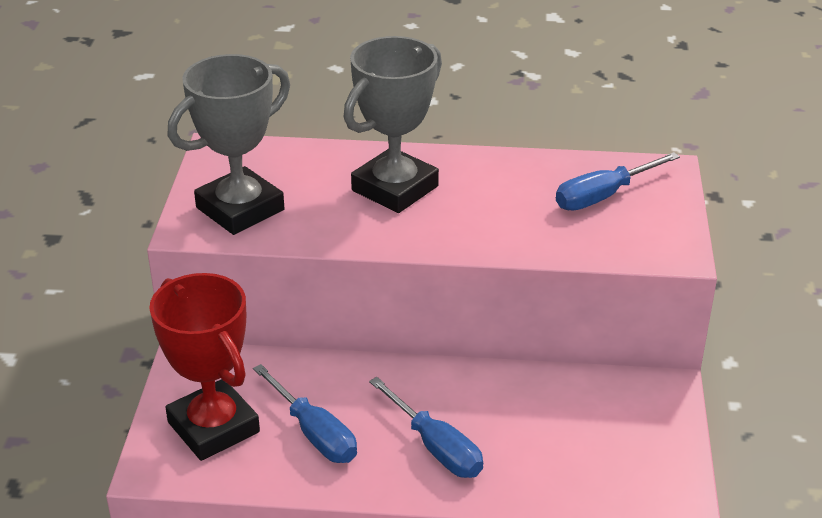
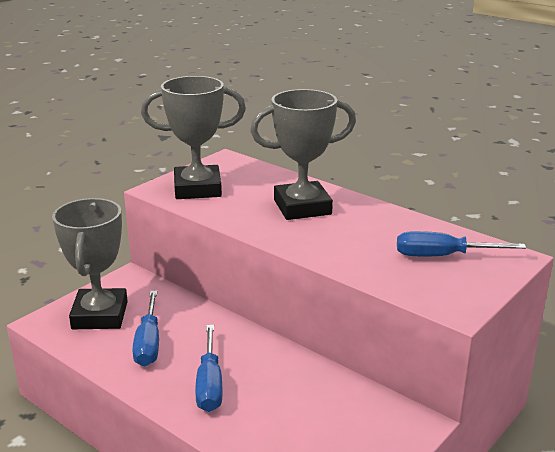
camera: 35 degrees right, 10 degrees down
red trophy [149,273,260,461] -> grey trophy [52,198,128,329]

